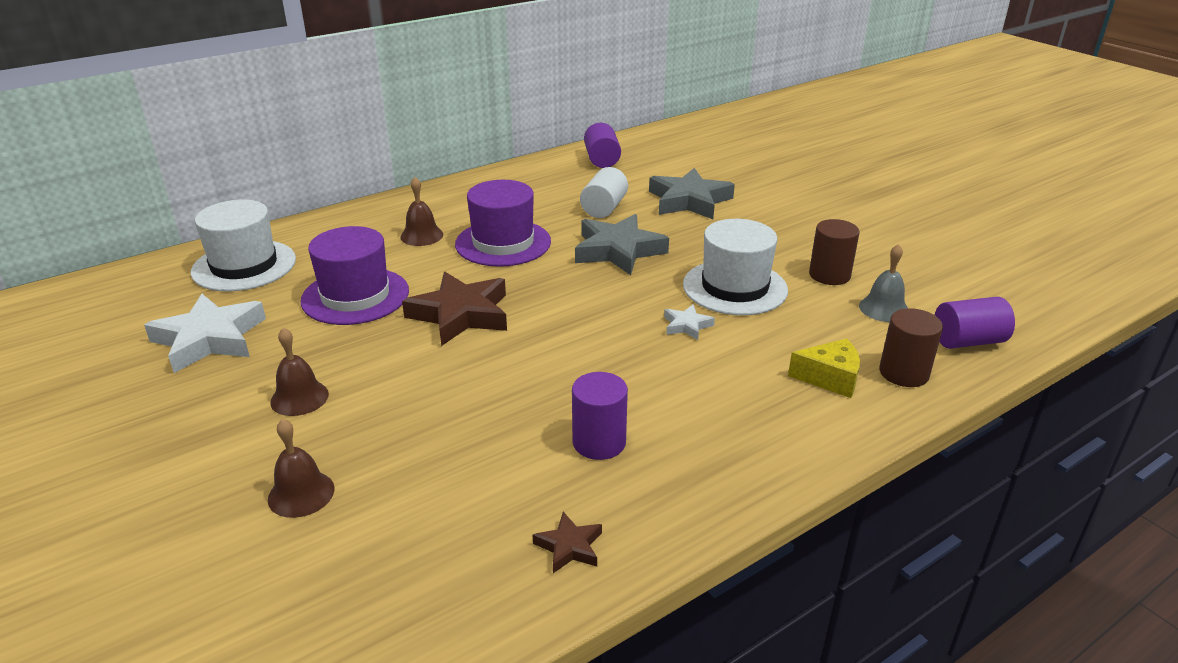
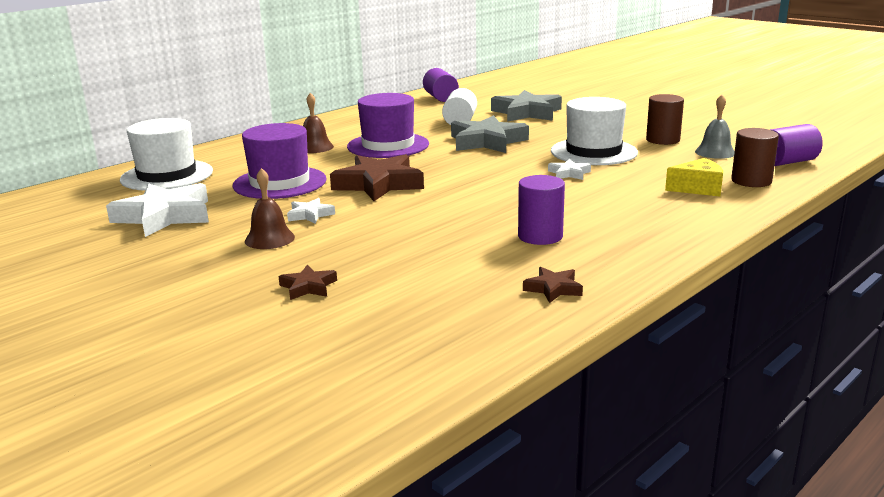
camera: 10 degrees left, 10 degrees down
brown bell [268,419,335,518] -> brown star [278,265,337,300]
none -> white star [287,198,335,224]

